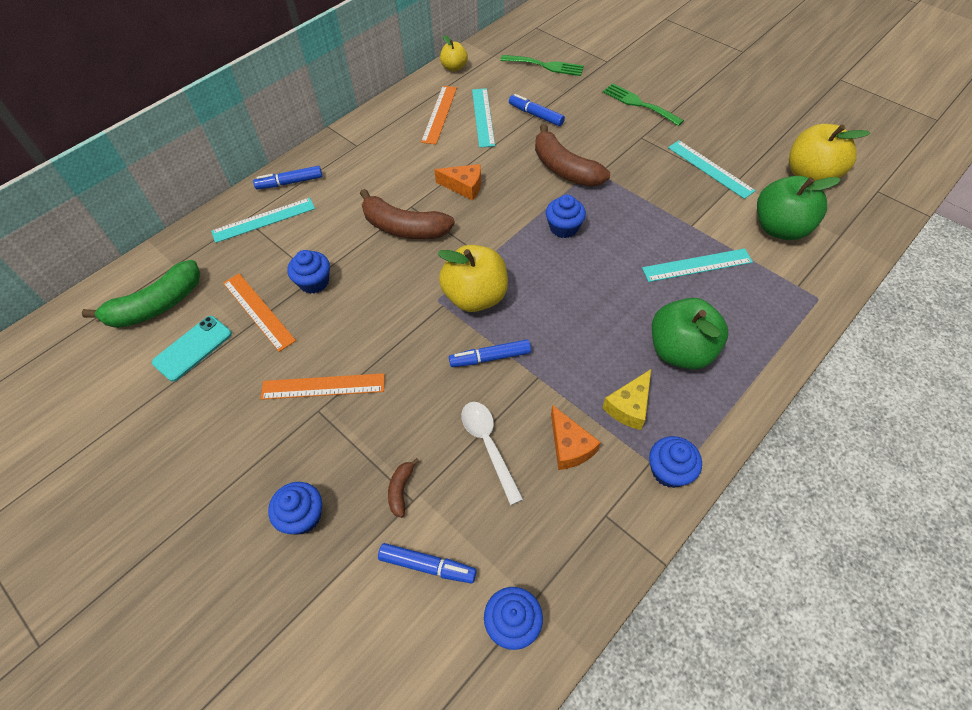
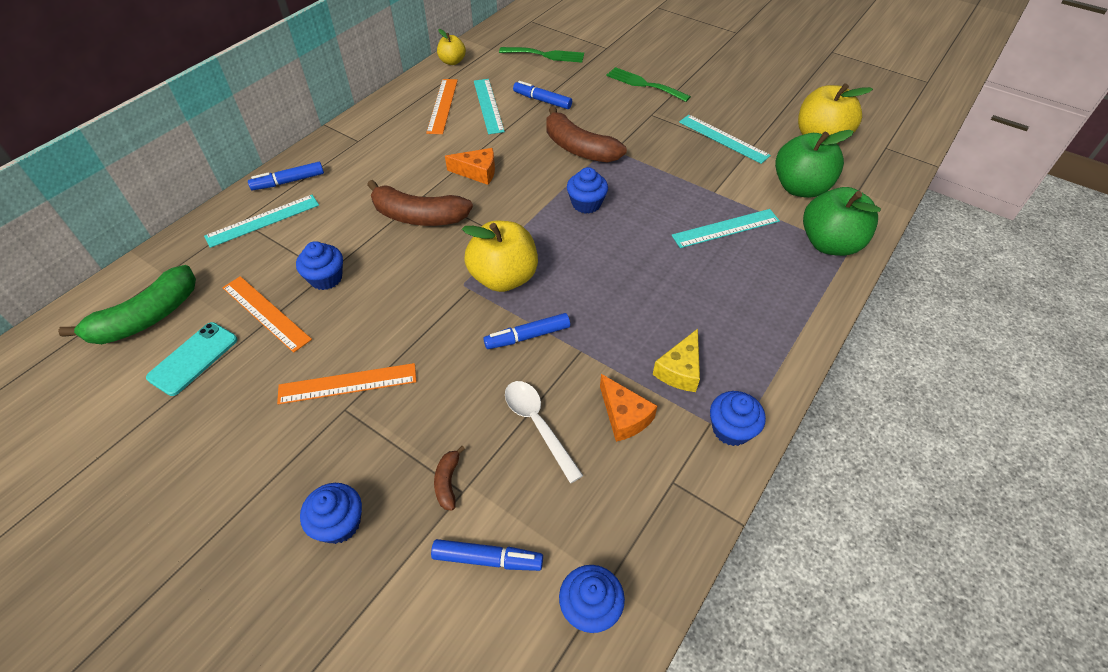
camera: 10 degrees left, 5 degrees down
green apple [652,298,728,370] -> green apple moved to [803,187,881,256]

